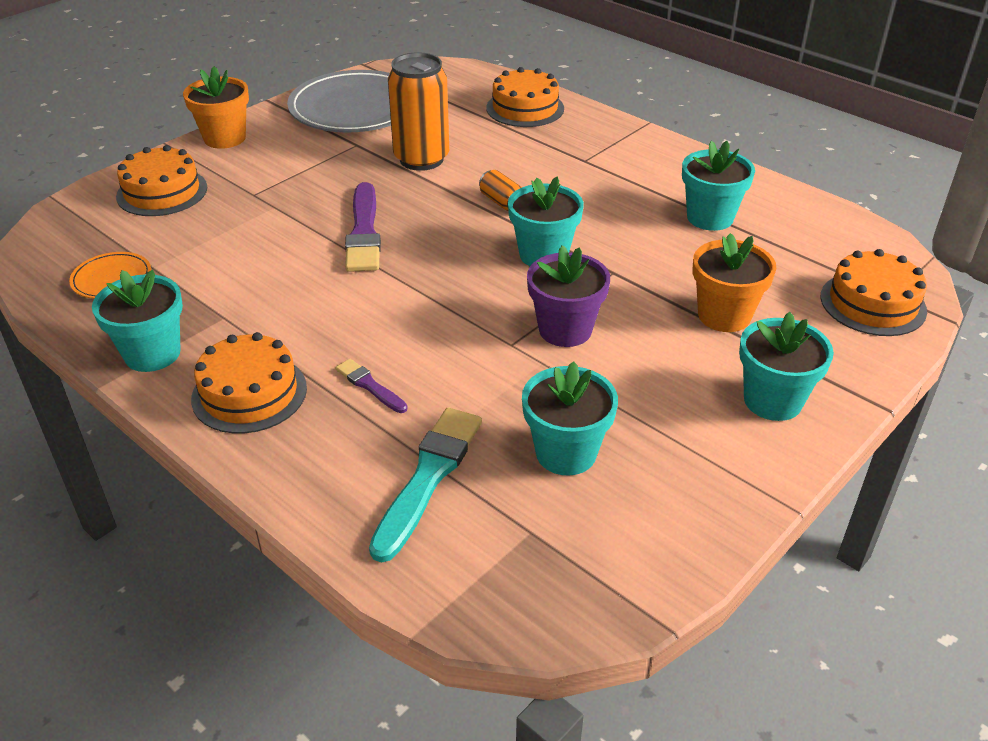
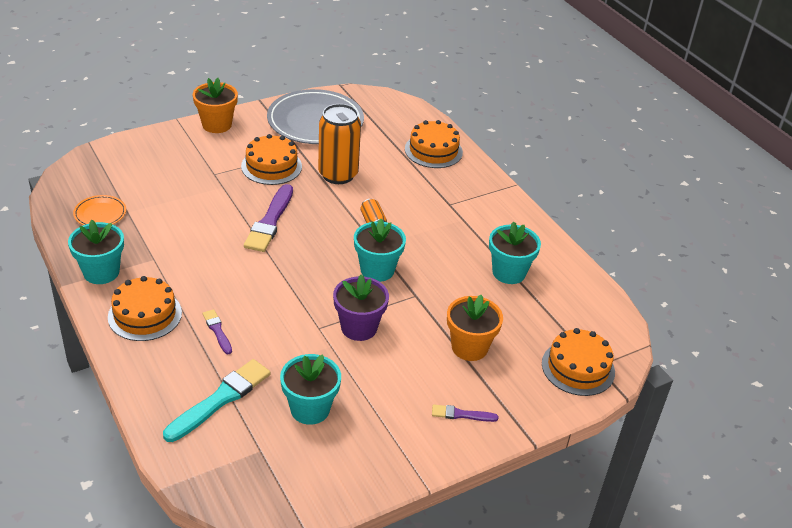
camera: 15 degrees right, 0 degrees up
orange cake [116,145,207,216] -> orange cake moved to [241,134,302,185]
turquoise flower pot [739,312,834,421] -> purple brush [432,405,498,422]

